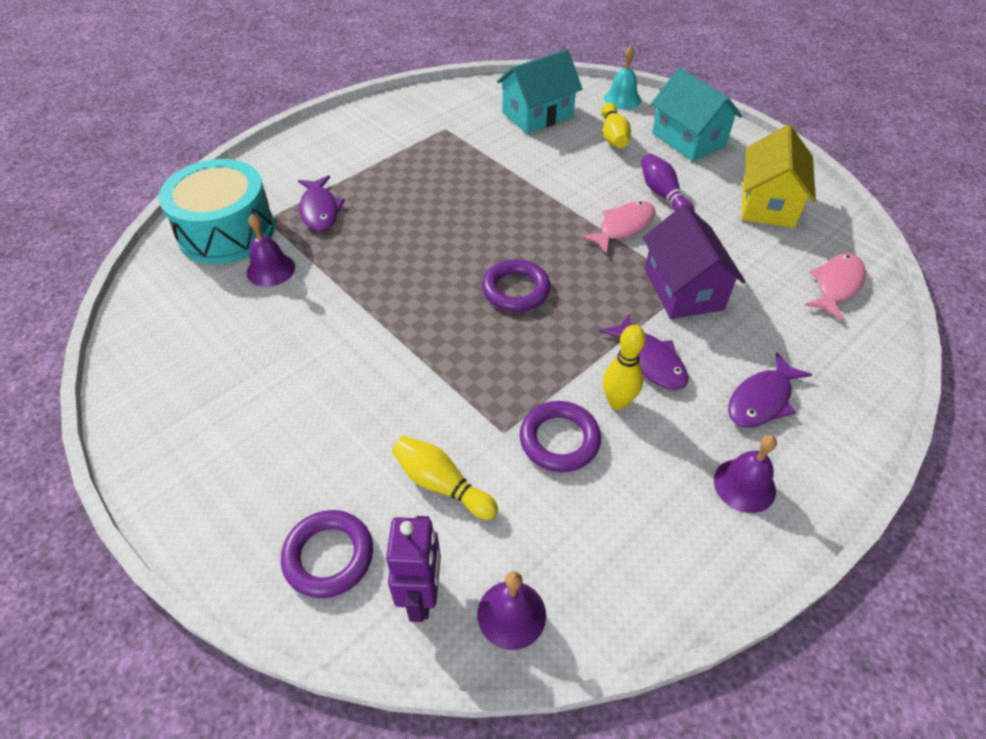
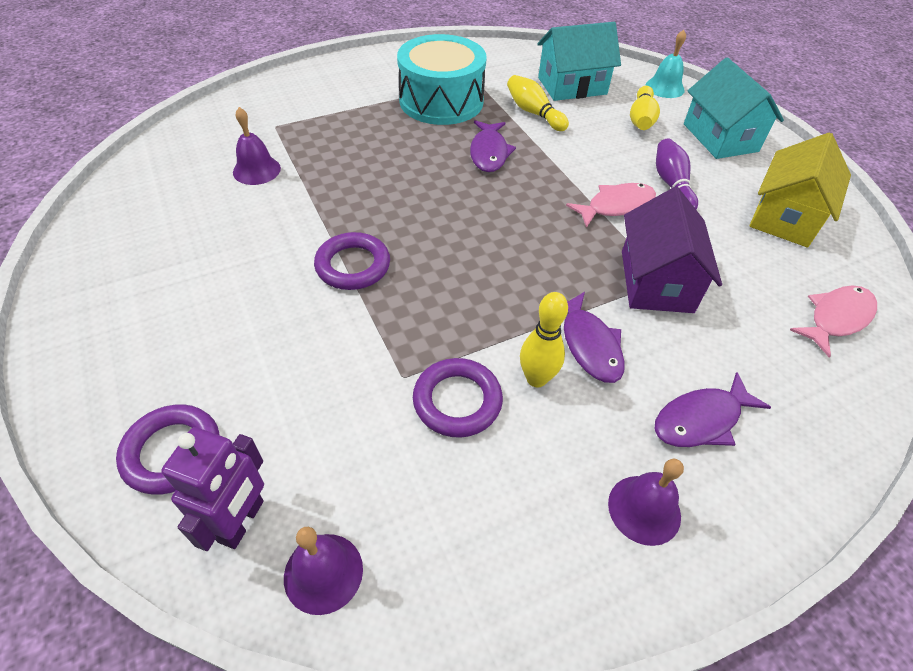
camera: 15 degrees right, 0 degrees up
turquoise drum [158,159,275,264] -> turquoise drum moved to [397,34,487,125]
purple fish [298,175,345,231] -> purple fish moved to [470,120,516,172]
yellow bowling pin [392,436,498,520] -> yellow bowling pin moved to [507,75,569,131]
purple ring [482,259,551,312] -> purple ring moved to [314,232,390,290]

